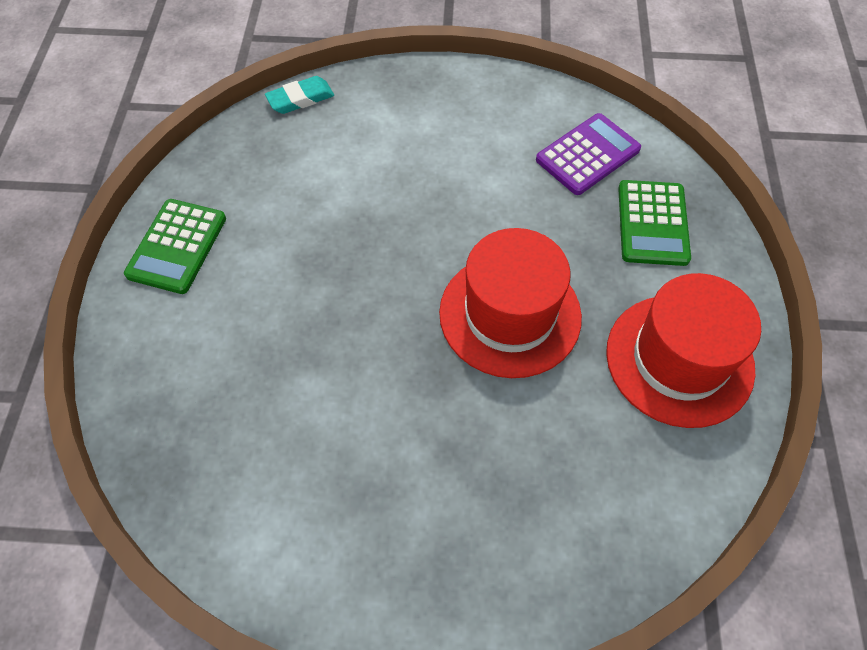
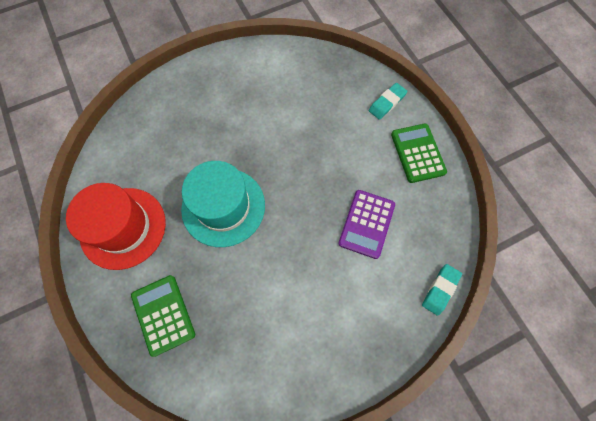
camera: 150 degrees right, 10 degrees up
red hat [439,228,582,378] -> turquoise hat [181,161,265,247]
purple calculator [536,113,641,195] -> purple calculator moved to [338,190,395,259]
none -> turquoise eraser [369,83,407,120]

